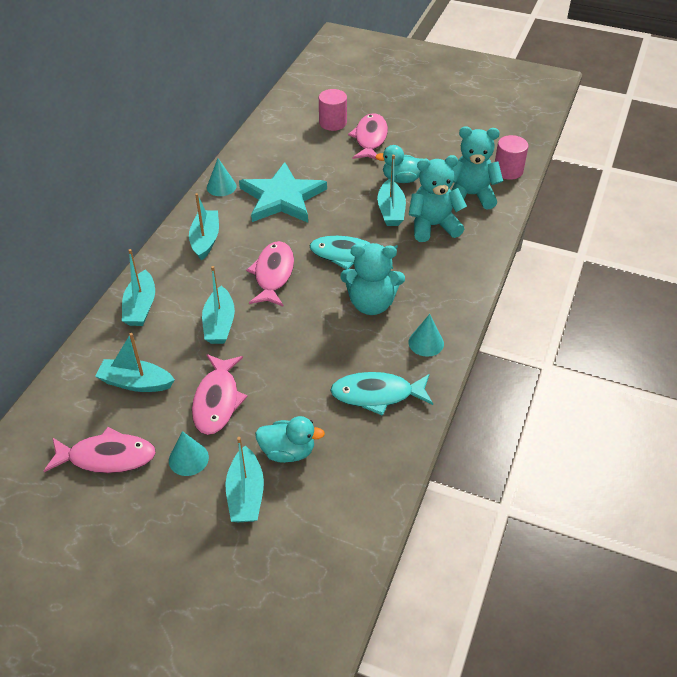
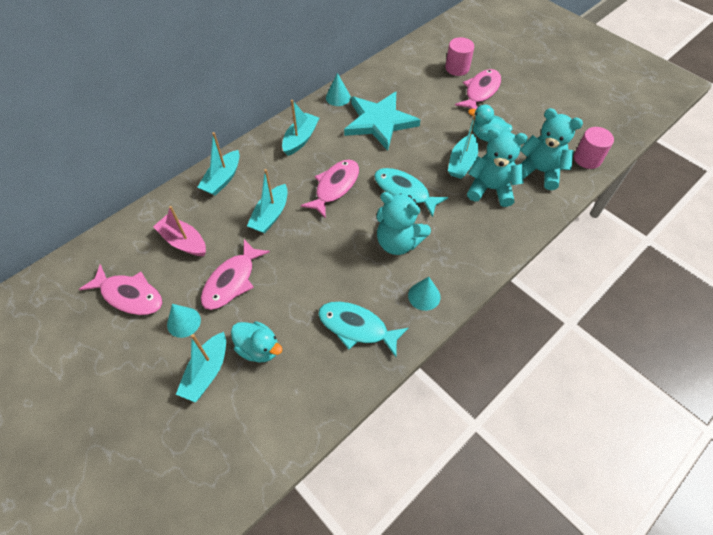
camera: 25 degrees right, 10 degrees up
turquoise boat [95,333,175,392] -> pink boat [153,206,206,256]

